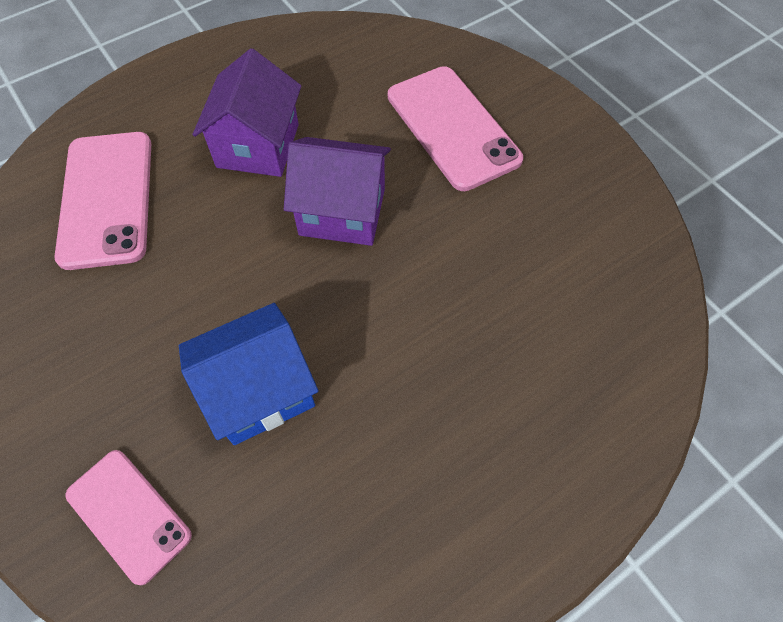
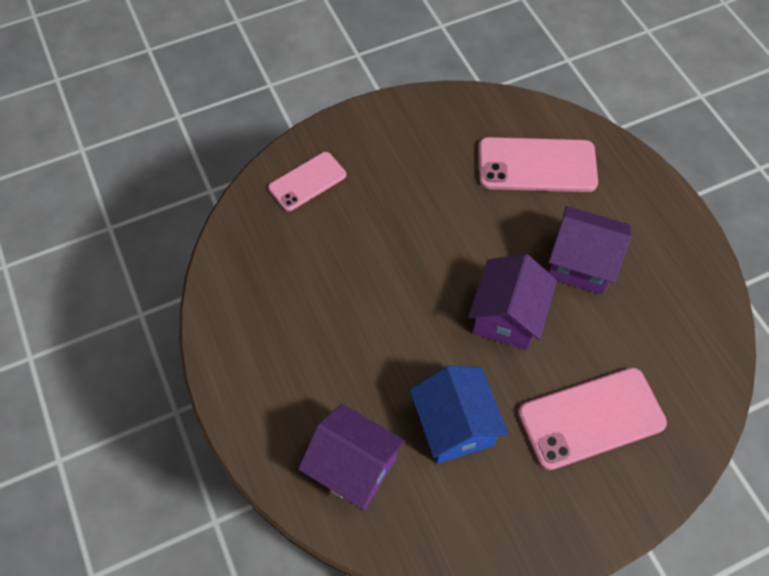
camera: 100 degrees right, 0 degrees up
blue house [179,303,318,445] -> blue house moved to [410,365,508,464]
none -> purple house [298,404,405,510]

